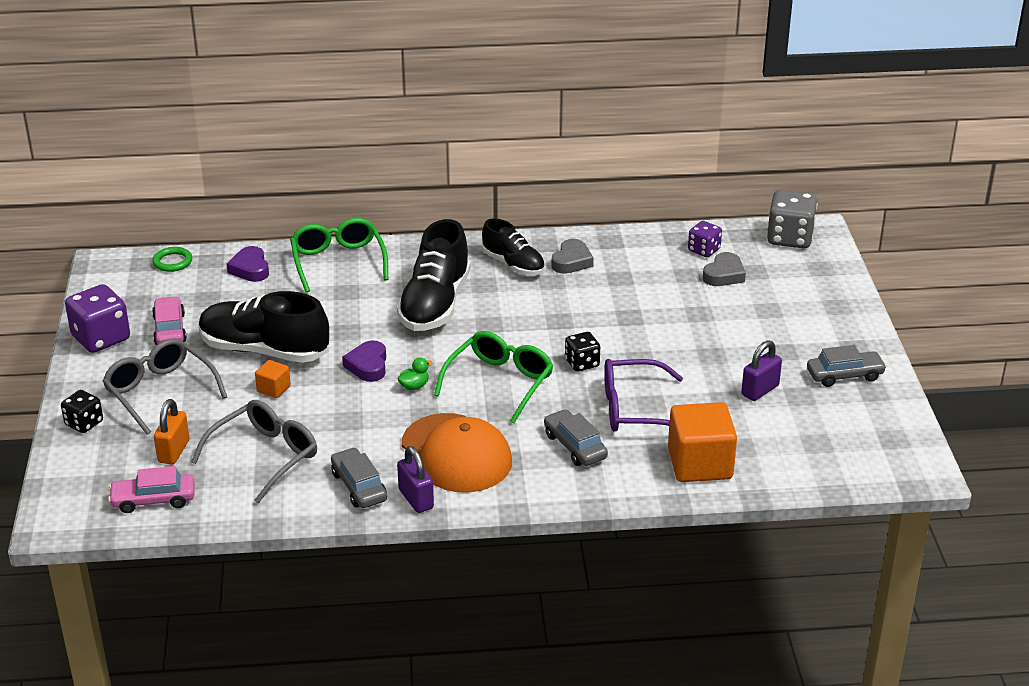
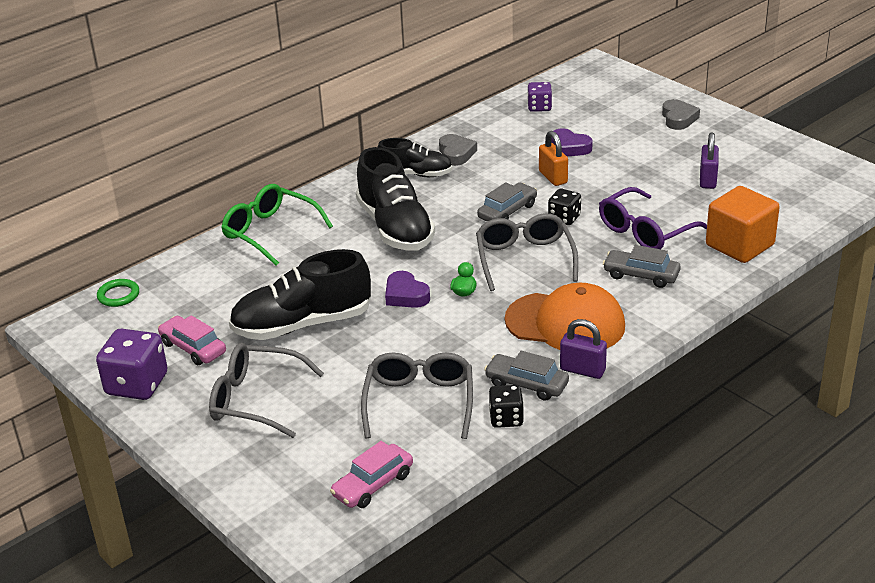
camera: 35 degrees left, 0 degrees up
black dice [61,390,103,433] -> black dice moved to [489,385,524,428]
orange padlock [154,399,190,465] -> orange padlock moved to [539,131,568,186]
purple heart [227,246,269,282] -> purple heart moved to [551,128,593,156]
orange cube [255,360,291,398] -> none
green glasses [434,331,553,423] -> grey glasses [476,213,578,291]
grey heart [703,252,746,286] -> grey heart moved to [662,99,700,130]
grey dice [767,190,818,248] -> none
grey car [807,345,887,387] -> grey car moved to [477,182,537,222]

